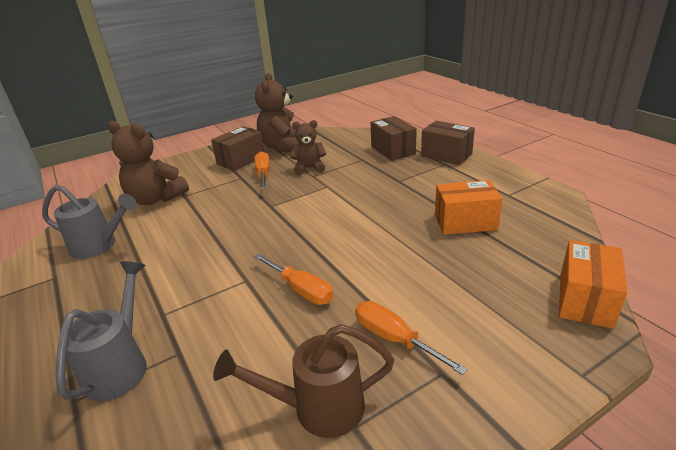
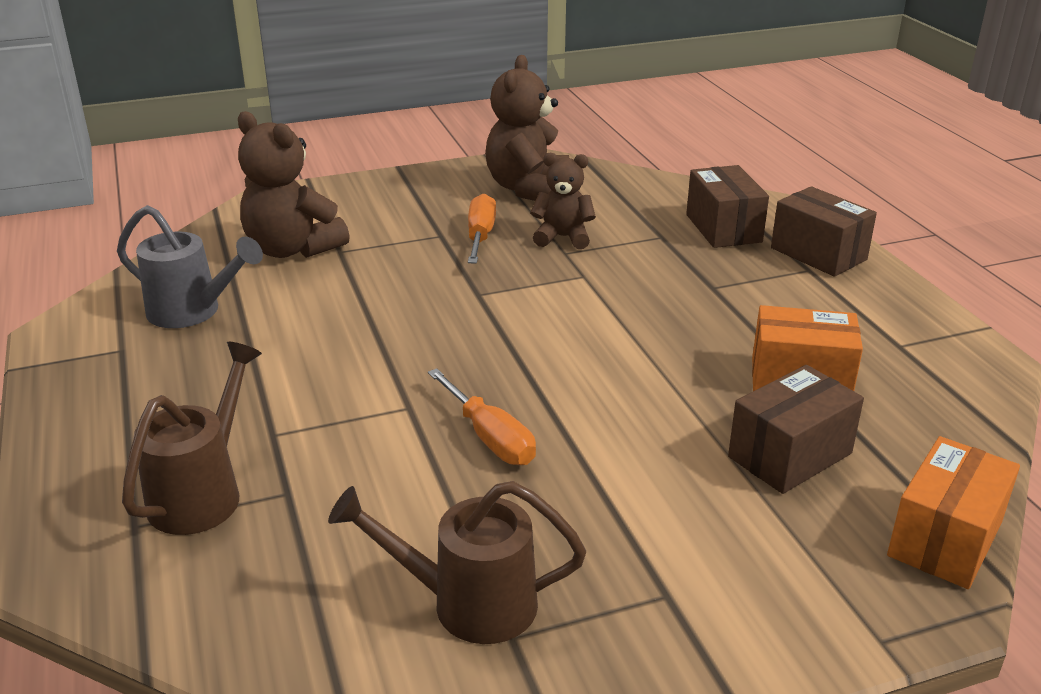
camera: 10 degrees right, 0 degrees up
grey watering can [56,261,147,401] -> brown watering can [122,342,262,535]
brown box [211,126,264,171] -> brown box moved to [728,365,864,494]
orange screwdriver [355,301,467,375] -> none

